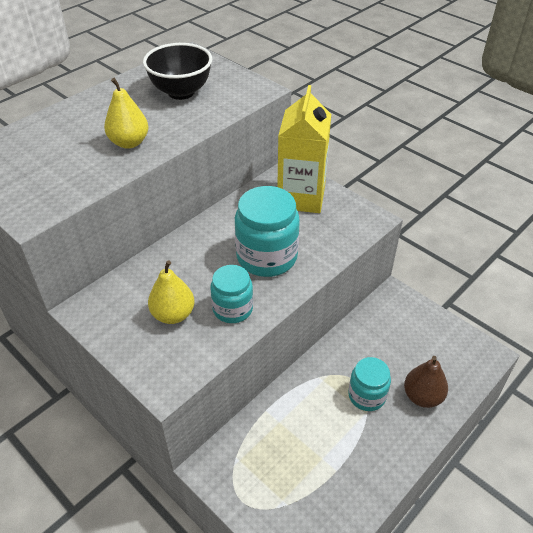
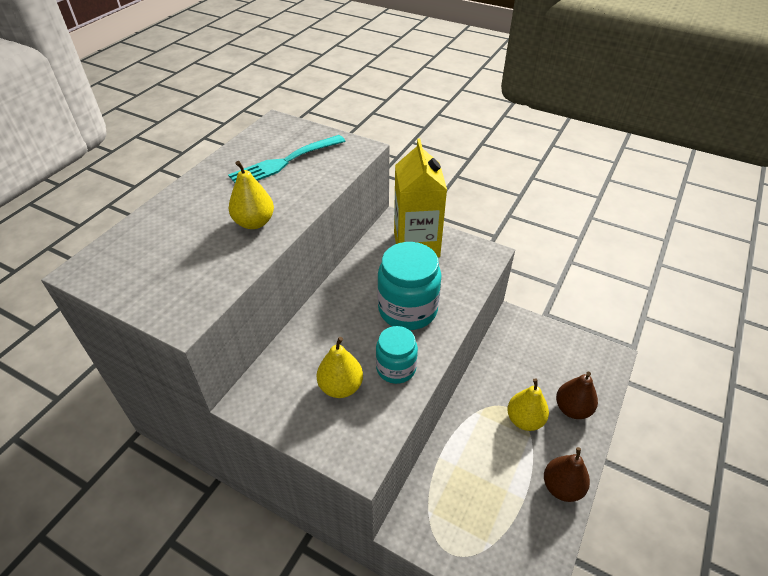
camera: 15 degrees left, 0 degrees up
black bowl [143,43,212,100] -> turquoise fork [228,135,346,183]
turquoise jar [348,357,391,411] -> yellow pear [507,378,549,431]
none -> brown pear [544,447,590,502]

